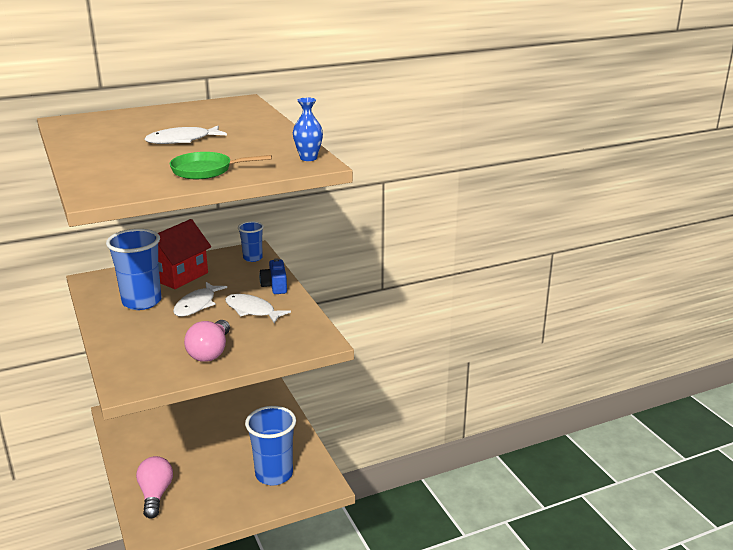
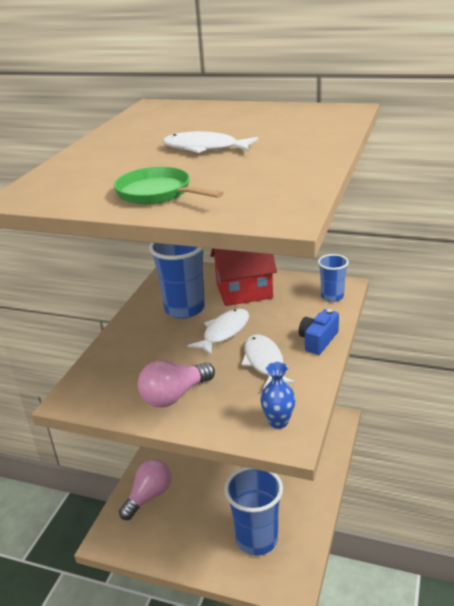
camera: 45 degrees right, 5 degrees up
white fish [173,282,227,317] -> white fish turned 150 degrees clockwise [187,309,249,355]
blue vase [293,97,323,161] -> blue vase moved to [260,362,296,429]

